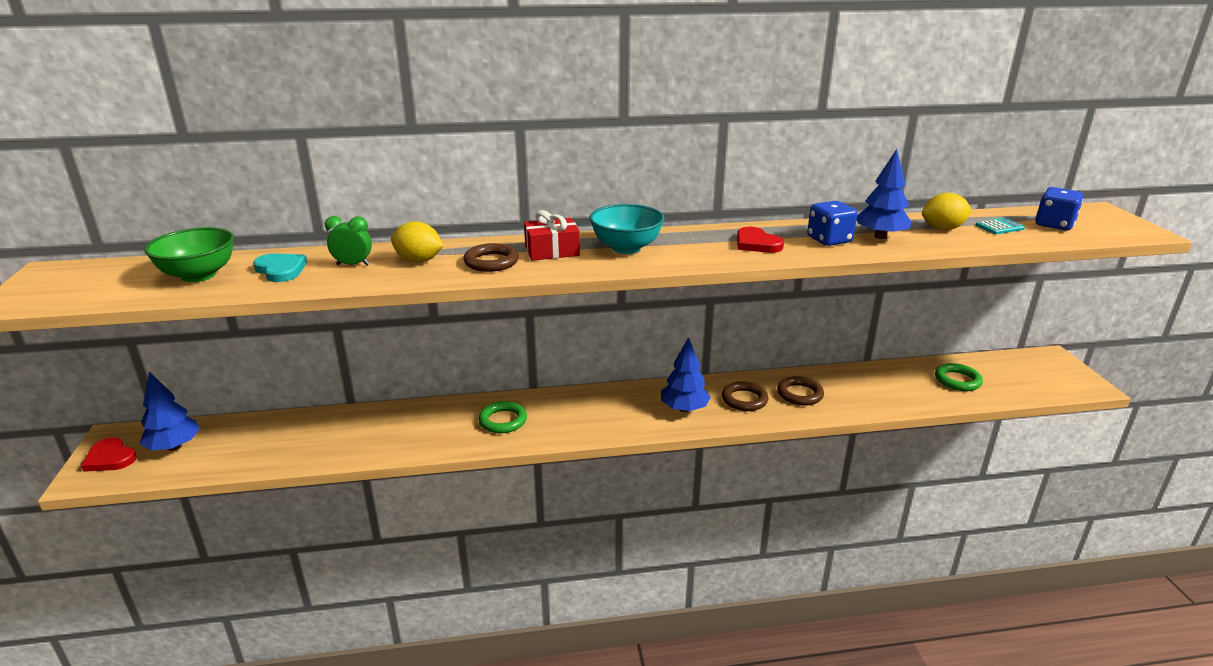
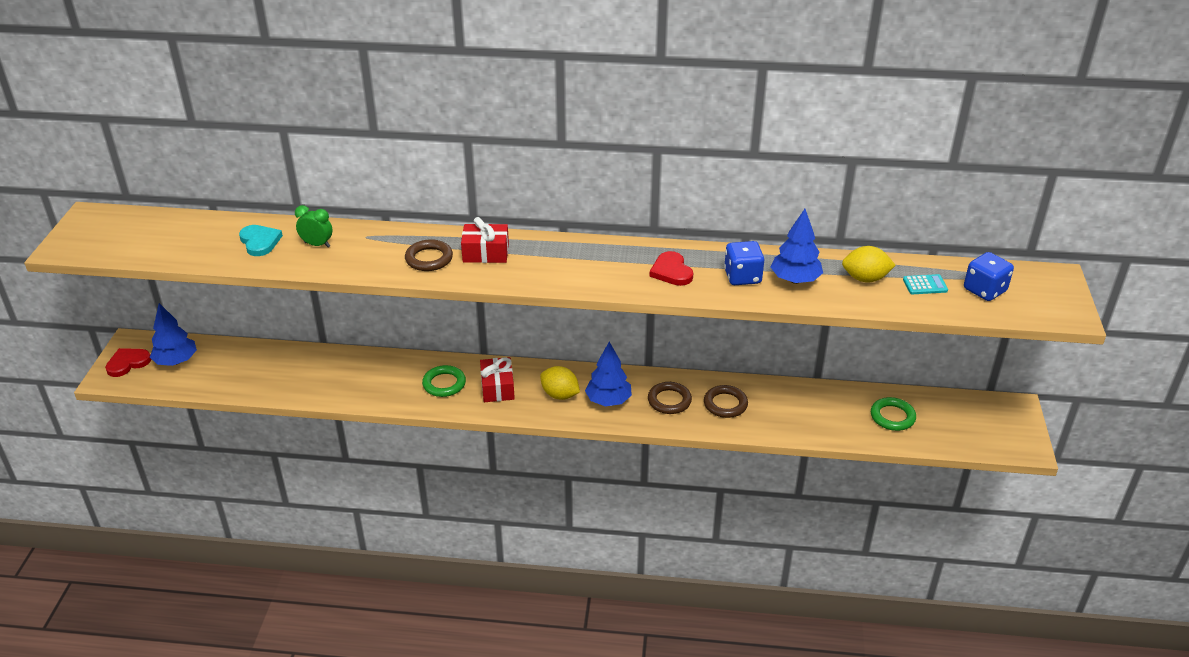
camera: 15 degrees right, 10 degrees up
red heart [81,437,137,472] -> red heart turned 90 degrees clockwise [105,348,151,377]
green bowl [144,227,234,282] -> none
yellow lemon [391,221,443,263] -> yellow lemon moved to [540,366,580,400]
turquoise bowl [590,204,665,254] -> none
none -> red gift [480,357,515,402]

